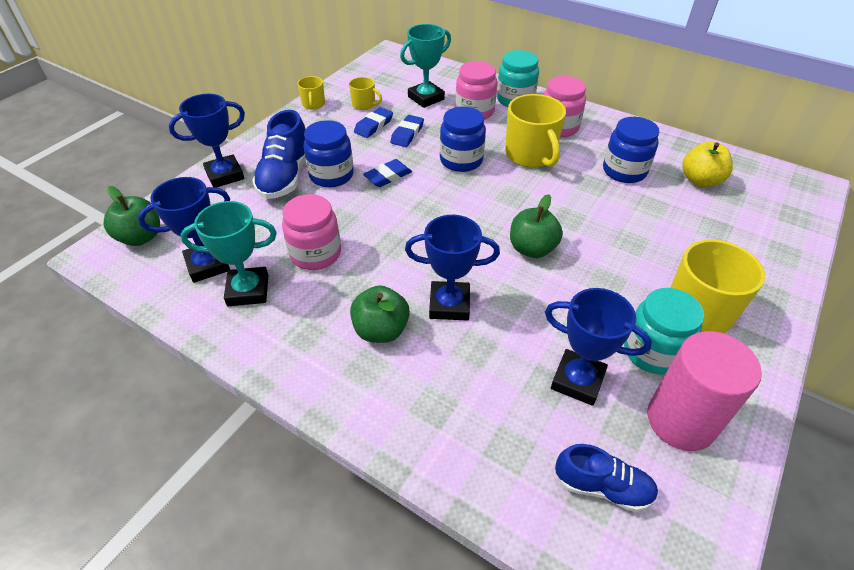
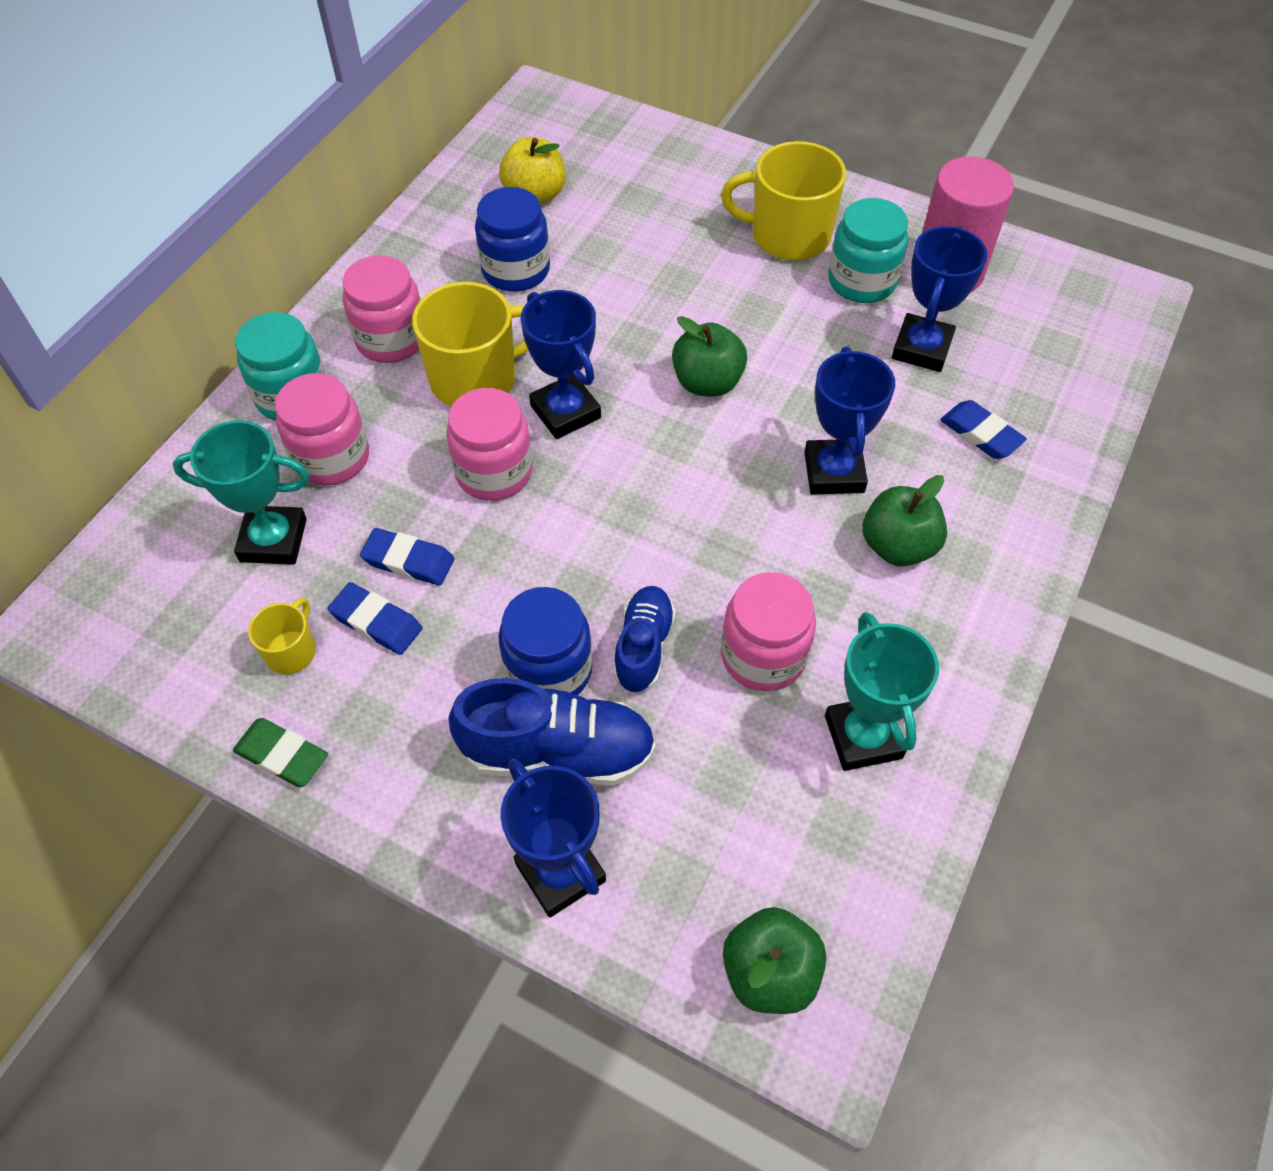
camera: 95 degrees left, 10 degrees up
blue trophy [138,177,230,283] -> blue trophy moved to [521,290,601,439]
yellow mug [297,76,325,110] -> green eraser [233,718,328,787]
blue eraser [363,159,412,187] -> blue eraser moved to [940,400,1027,459]
turquoise trophy [400,24,451,108] -> turquoise trophy turned 45 degrees counterclockwise [173,420,309,565]
blue jar [440,107,486,172] -> pink jar [446,388,533,501]
blue shoe [555,444,658,512] -> blue shoe moved to [613,586,676,693]

